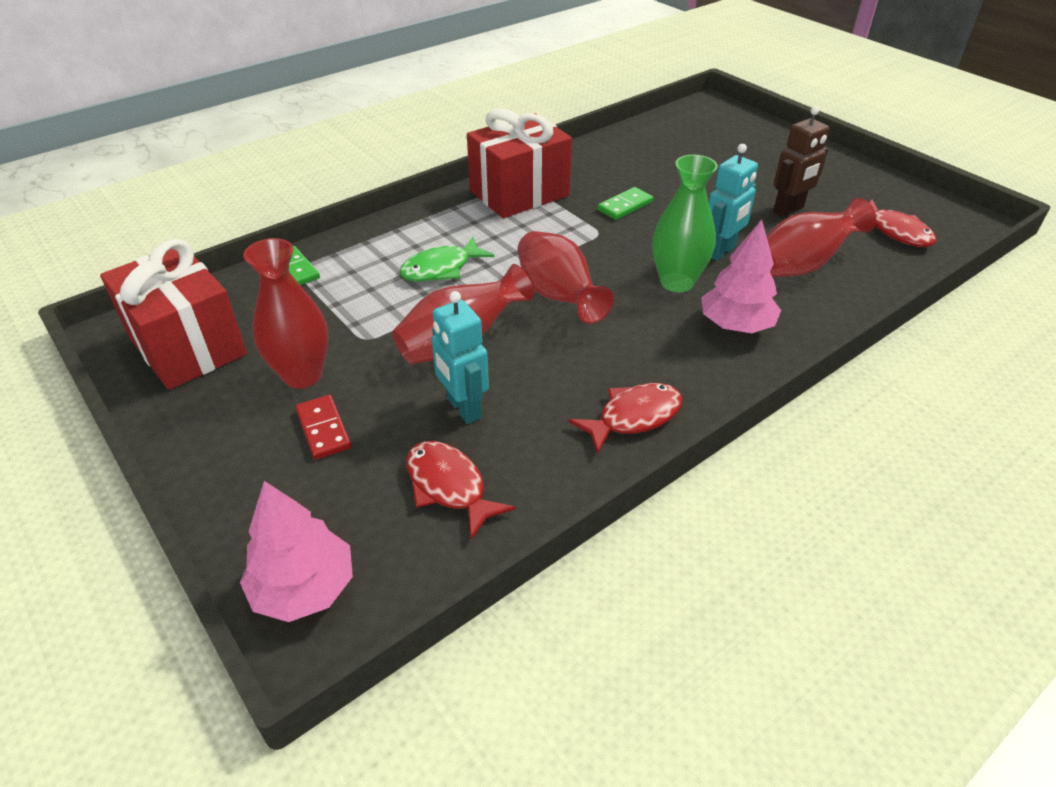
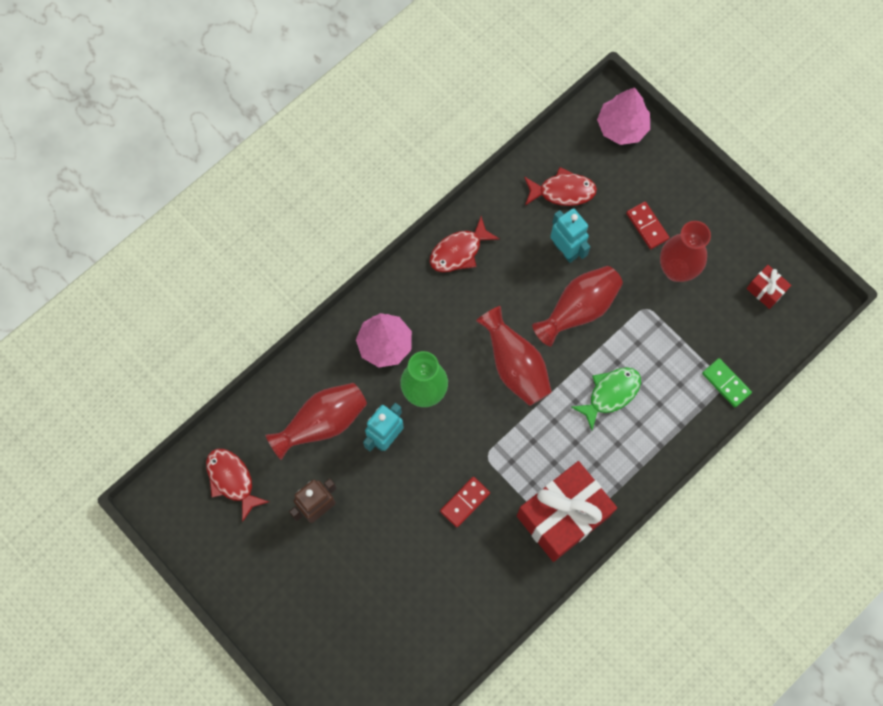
camera: 175 degrees right, 30 degrees up
red gift [100,239,247,390] -> red gift [746,265,791,309], size x0.44
red fish [406,441,516,539] -> red fish turned 45 degrees counterclockwise [524,167,597,206]
green domino [598,187,653,220] -> red domino [440,477,490,527]

